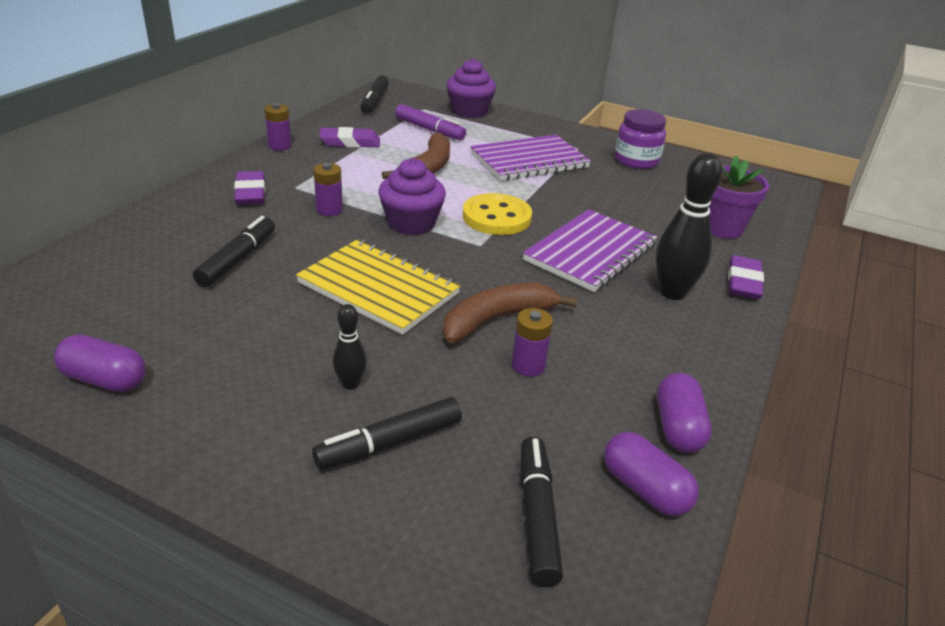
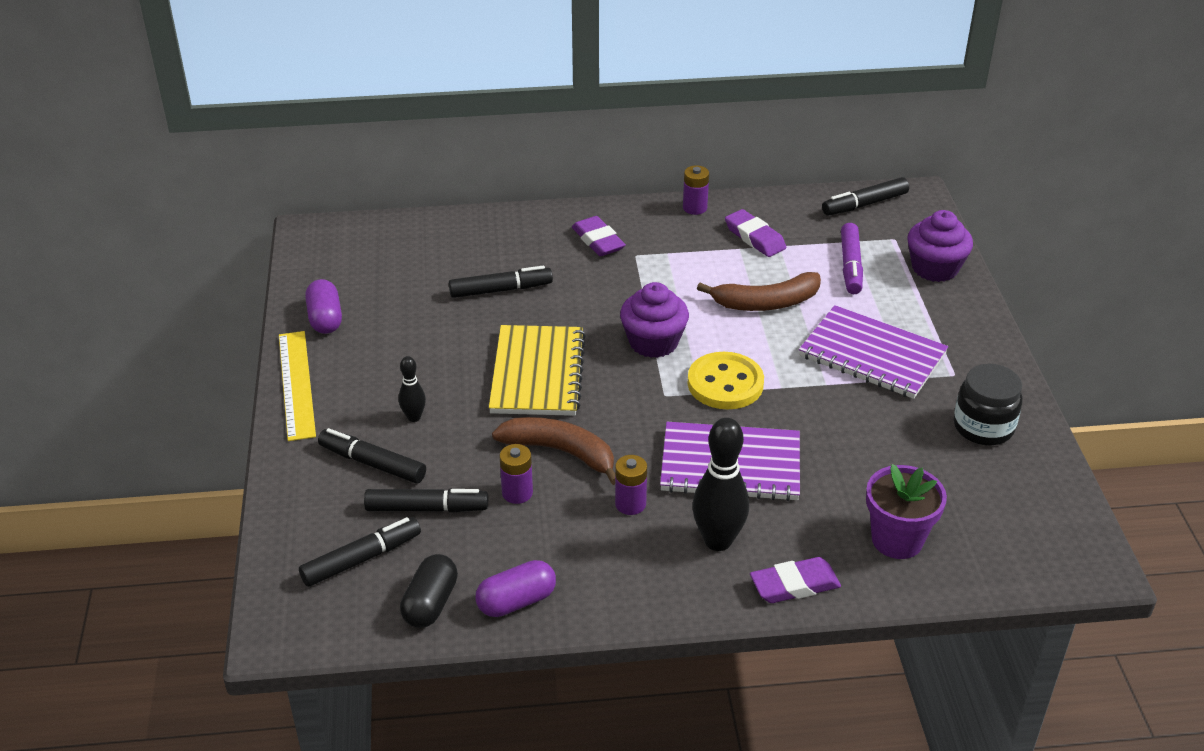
camera: 60 degrees right, 5 degrees up
purple eraser [234,171,265,205] -> purple eraser turned 75 degrees counterclockwise [572,216,626,256]
purple battery [313,163,343,216] -> purple battery moved to [615,455,647,515]
purple capsule [604,432,699,516] -> black capsule [400,554,458,628]
purple jar [615,109,666,169] -> black jar [954,364,1023,445]
none -> yellow ruler [279,331,316,441]
none -> black marker [364,488,488,513]

